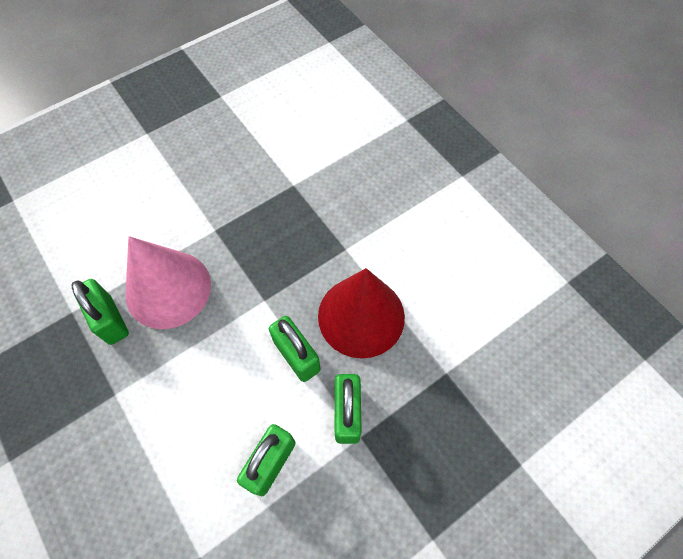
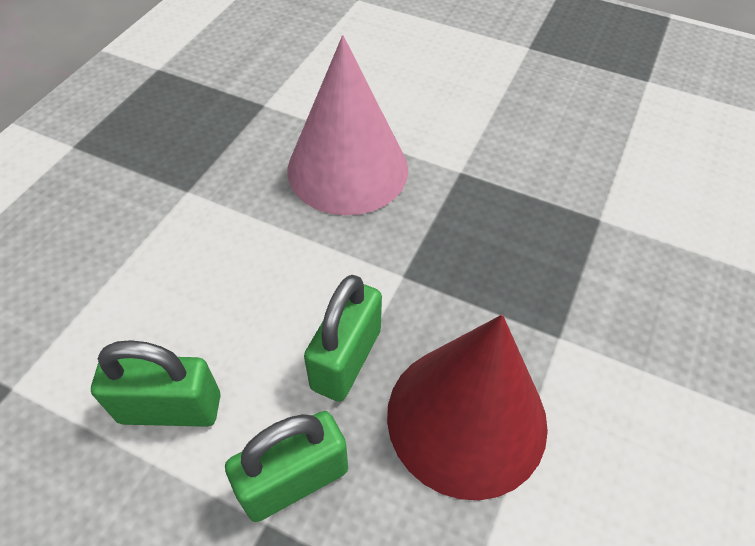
camera: 60 degrees right, 10 degrees down
green padlock [72,279,129,345] -> none

